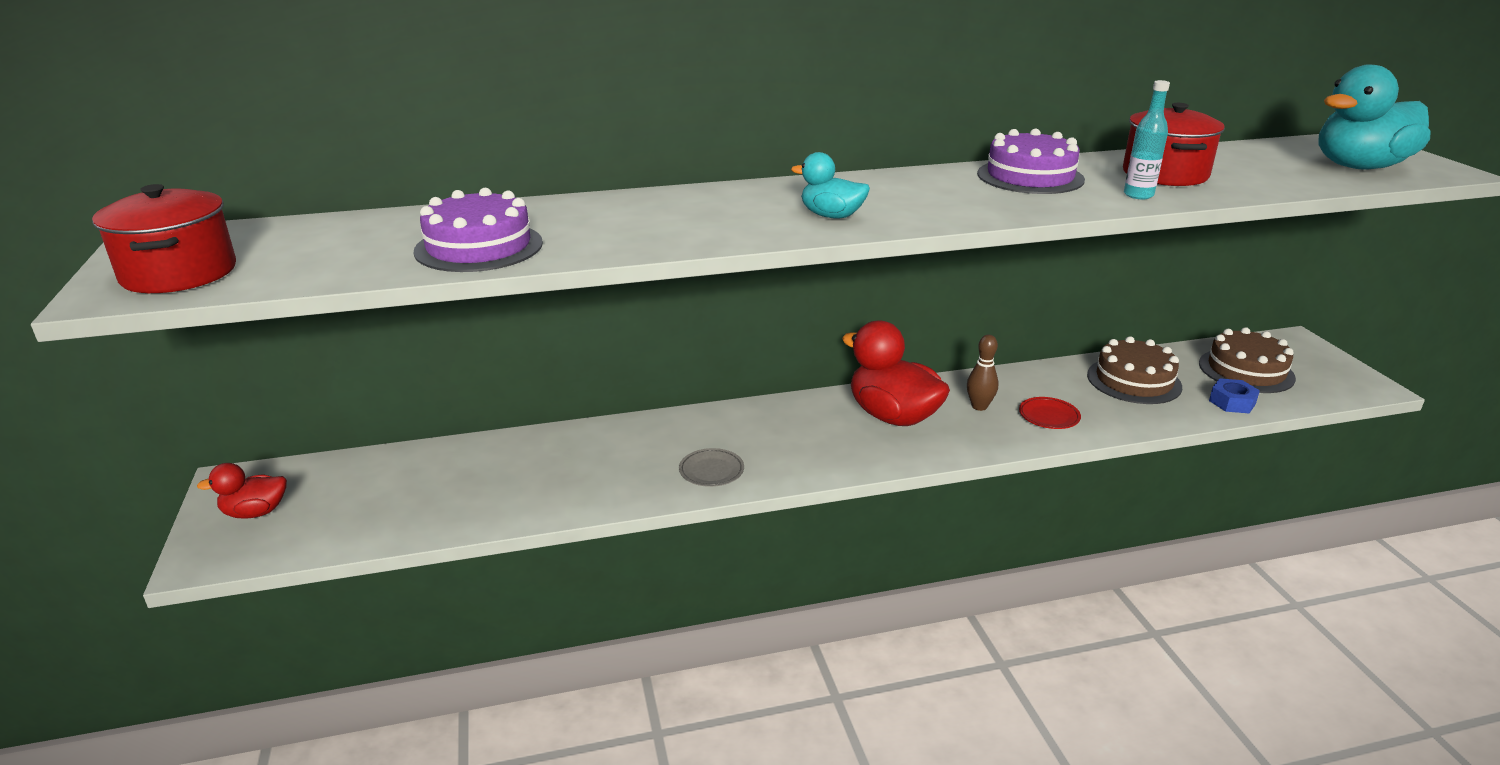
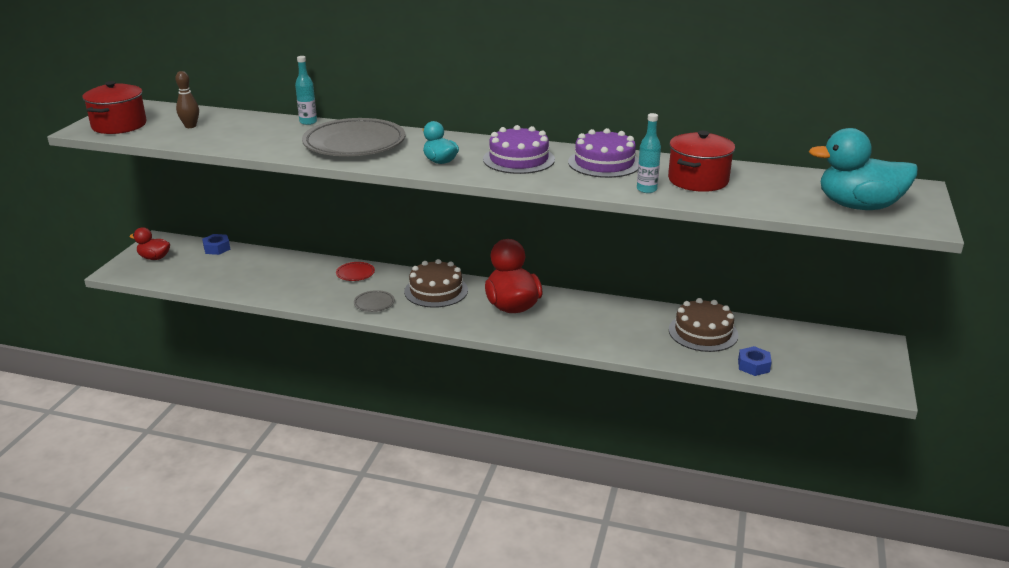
camera: 30 degrees right, 0 degrees up
purple cake [414,188,543,272] -> purple cake moved to [483,125,555,174]
brown bowling pin [967,334,999,411] -> brown bowling pin moved to [176,71,199,128]
red plate [1019,397,1081,429] -> red plate moved to [336,262,375,281]
brown cake [1199,327,1296,393] -> brown cake moved to [404,259,468,308]
none -> blue nut [202,234,230,255]
none -> turquoise bottle [295,56,317,125]
none -> grey plate [302,118,405,156]

